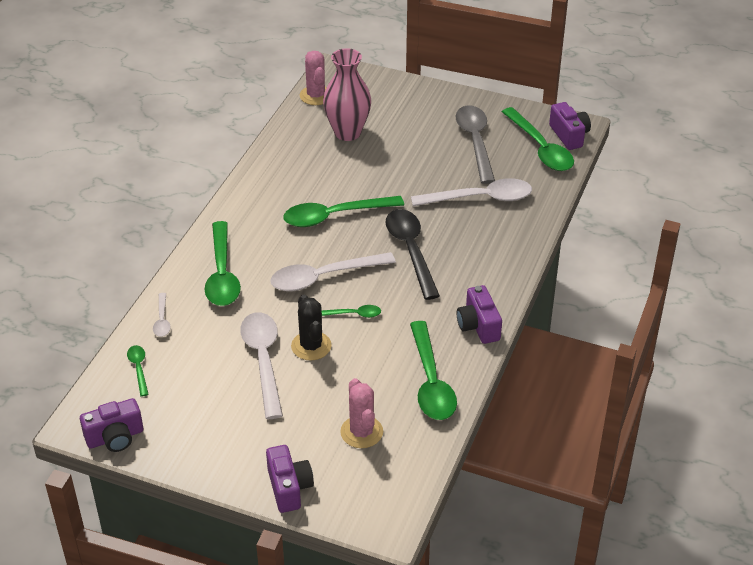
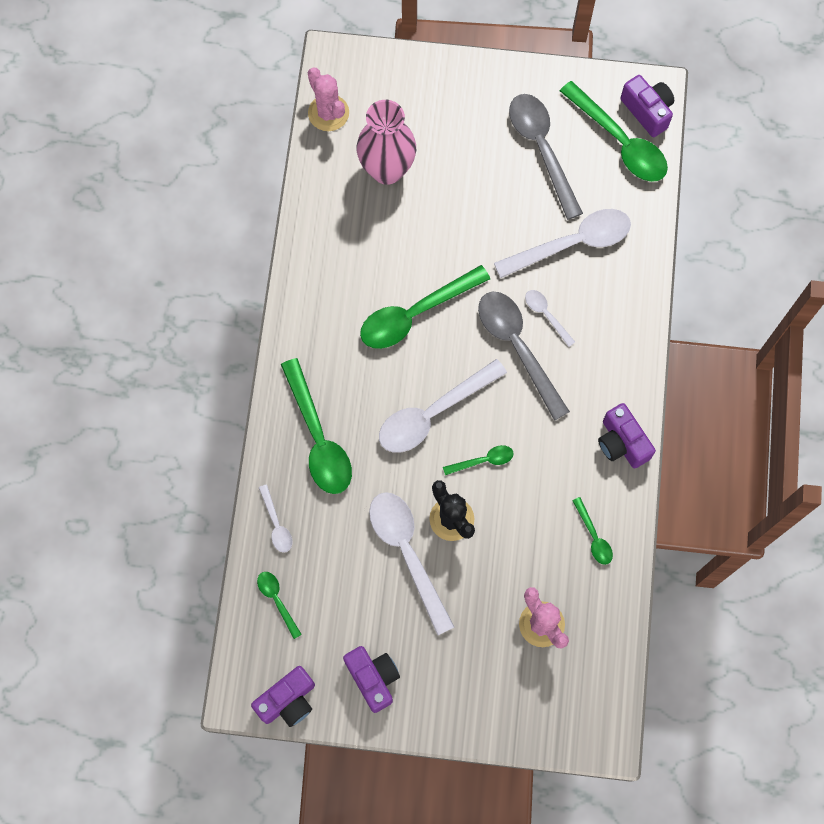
camera: 15 degrees left, 30 degrees up
purple camera [266,445,314,513] -> purple camera moved to [343,646,400,713]
black spoon [385,209,440,300] -> grey spoon [478,292,570,421]
green spoon [410,321,457,420] -> green spoon [572,497,613,565], size x0.48
none -> white spoon [525,290,575,347]

